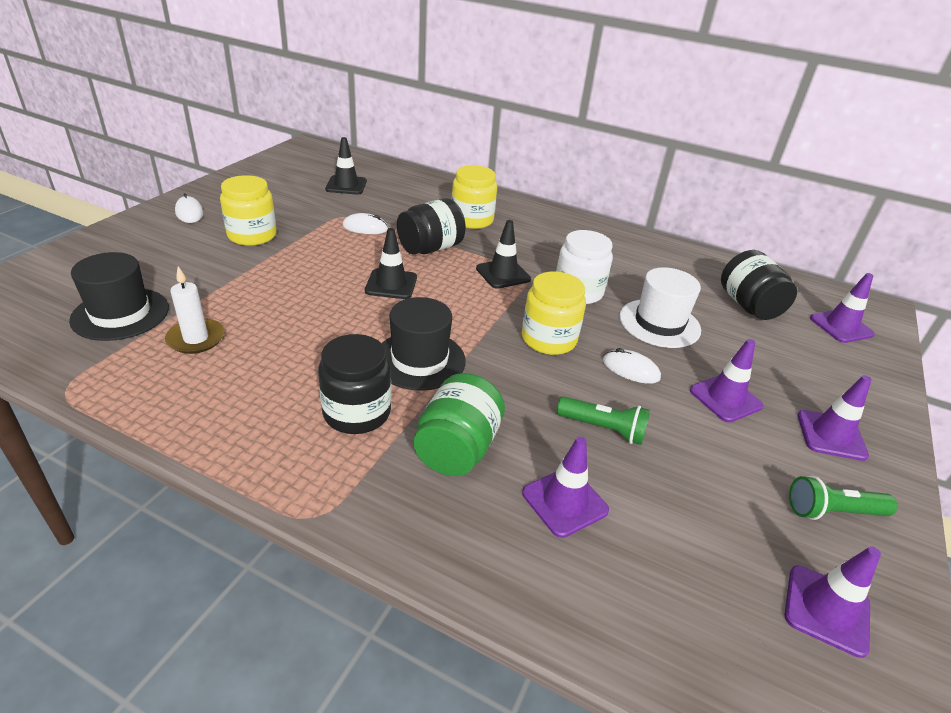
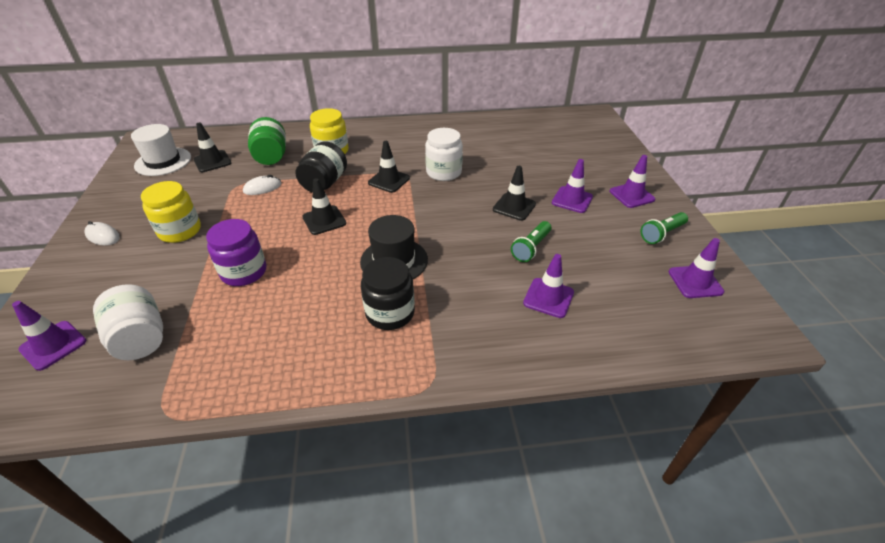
camera: 30 degrees left, 5 degrees up
black hat [69,252,169,341] -> white jar [93,284,163,360]
white candle [165,266,225,354] -> none
green jar [413,373,505,476] -> green jar moved to [248,117,286,165]
yellow jar [522,272,586,355] -> none
green flashlight [557,396,650,445] -> green flashlight turned 135 degrees clockwise [511,221,551,262]
white mouse [603,348,661,384] -> black traffic cone [493,166,536,221]
white hat [619,267,701,348] -> white hat moved to [131,124,191,176]
black jar [721,250,797,320] -> none
purple traffic cone [810,273,875,343] -> purple traffic cone moved to [12,301,86,371]
none -> purple jar [206,219,267,286]

